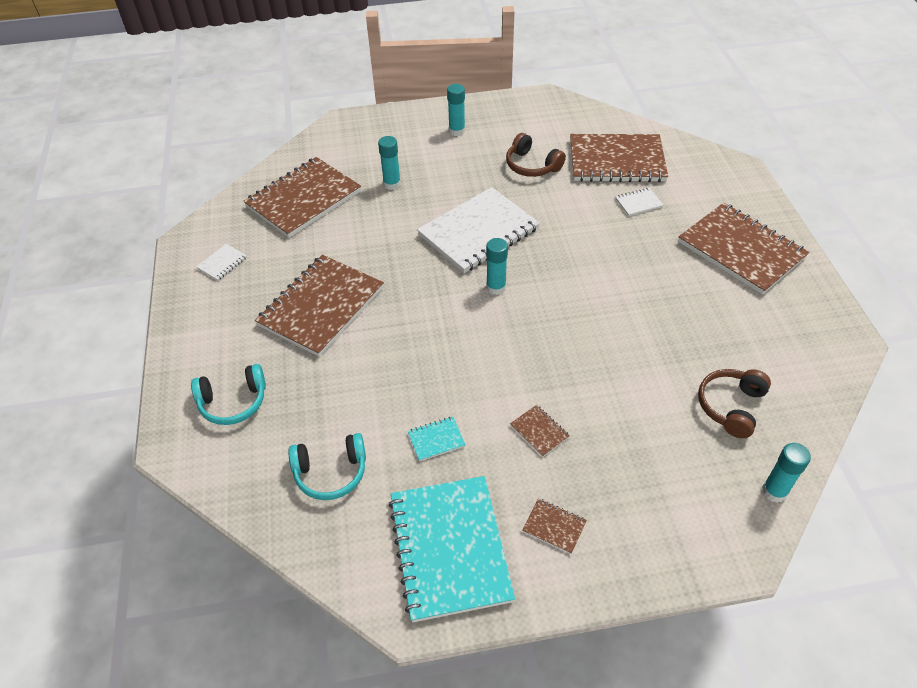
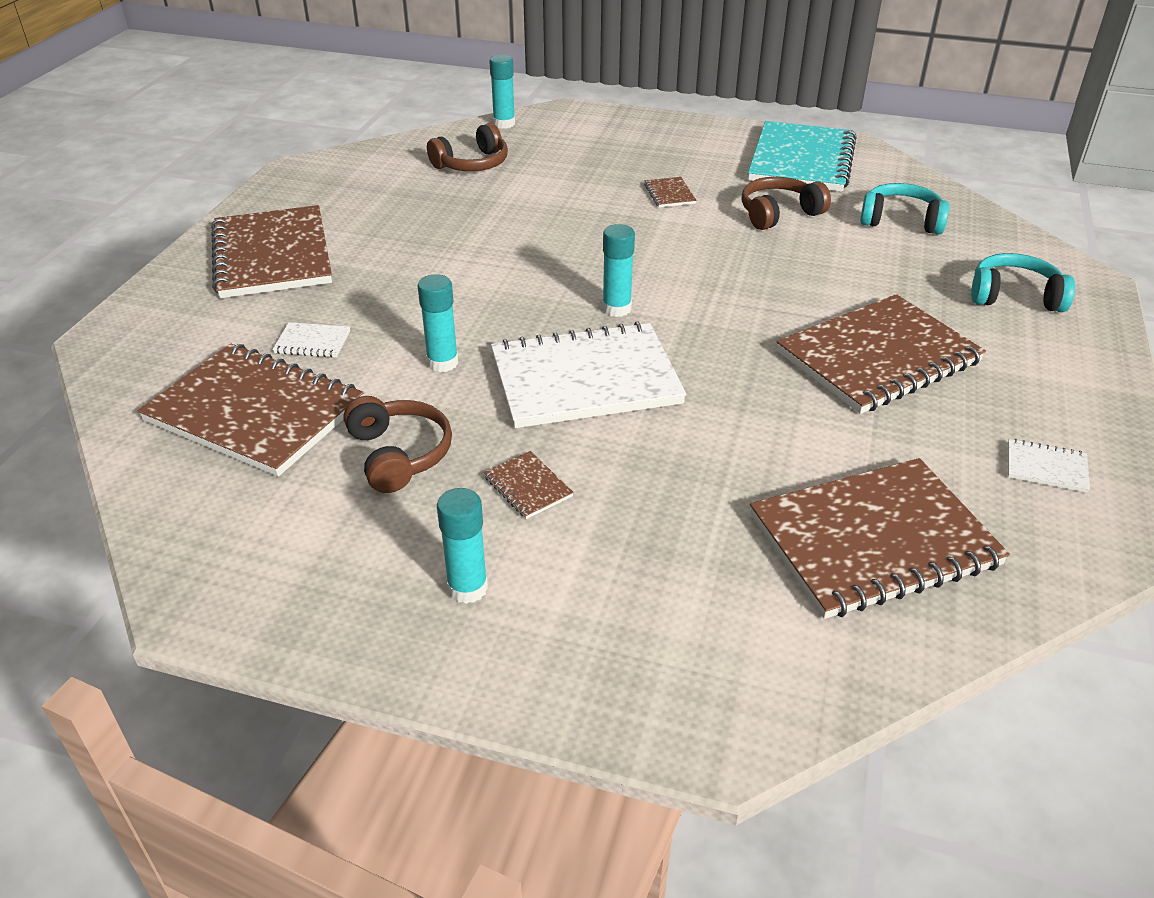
camera: 155 degrees left, 10 degrees down
white notebook [196,244,247,281] -> white notebook turned 45 degrees clockwise [1008,439,1090,493]
turquoise glue stick [378,136,401,190] -> turquoise glue stick moved to [417,274,458,372]
turquoise notebook [408,417,466,461] -> brown headphones [742,177,831,230]
brown notebook [522,499,587,554] -> brown notebook moved to [484,451,574,519]

